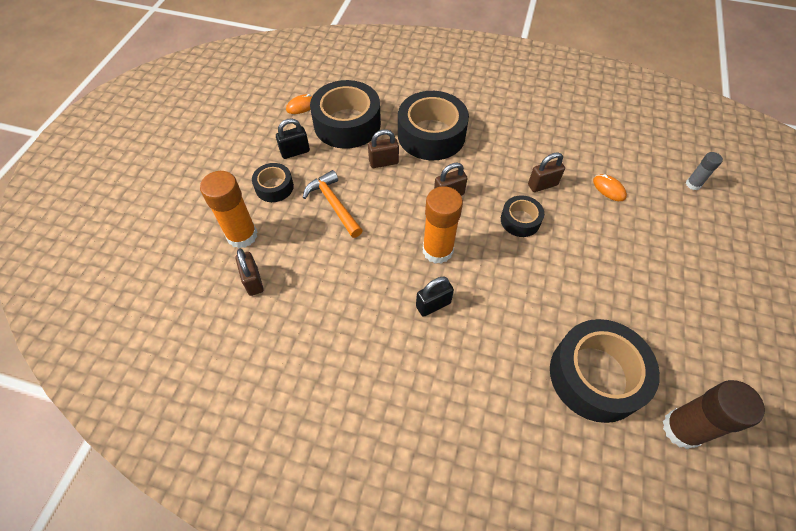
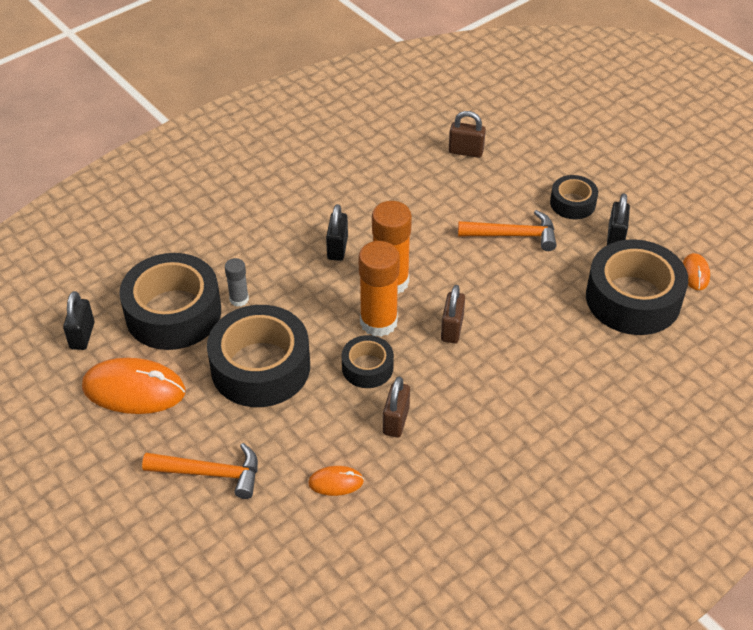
camera: 125 degrees right, 10 degrees down
orange glue stick [200,171,257,248] -> orange glue stick moved to [358,241,400,337]
brown padlock [368,129,399,168] -> none
black tape [398,91,469,160] -> black tape moved to [207,305,310,407]
brown glue stick [663,380,765,449] -> black padlock [63,291,94,350]
grey glue stick [686,152,723,190] -> grey glue stick moved to [225,258,249,307]
none -> orange mouse [82,358,185,414]
none -> orange hammer [142,443,258,499]

